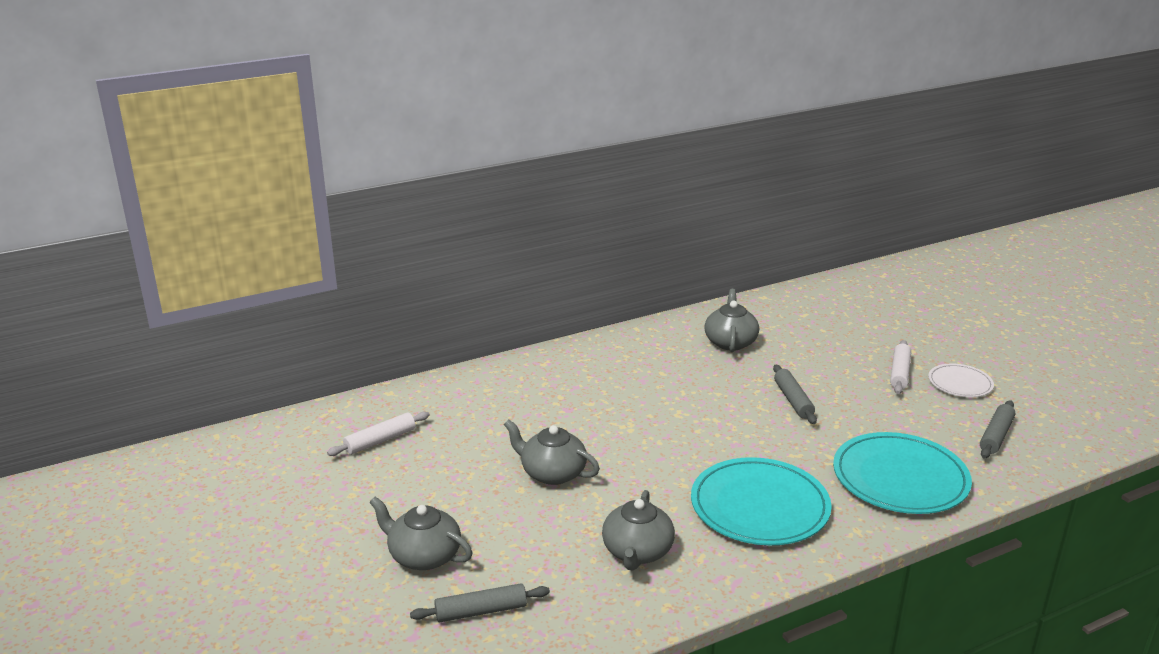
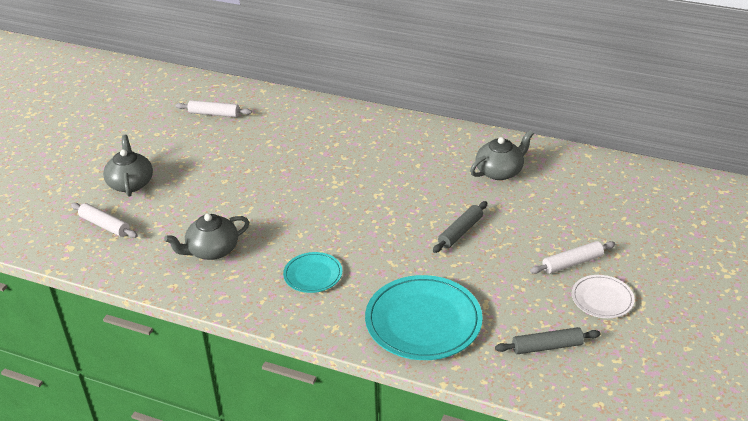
camera: 50 degrees right, 10 degrees up
grey rolling pin [410,583,550,622] -> white rolling pin [71,203,138,238]
grey teapot [504,420,600,485] -> none
turquoise plate [691,457,832,545] -> turquoise plate [283,252,342,293], size x0.54

